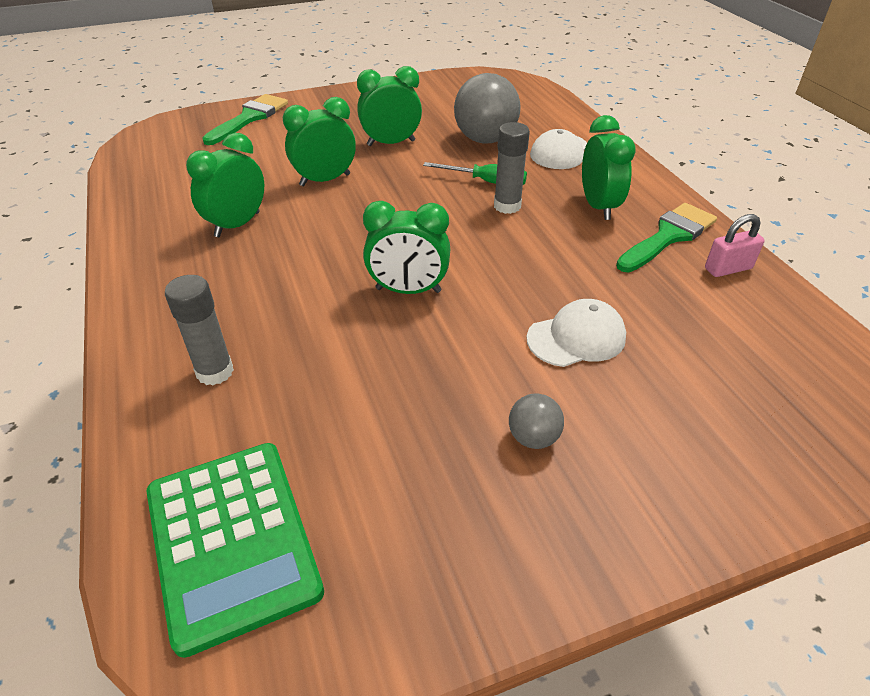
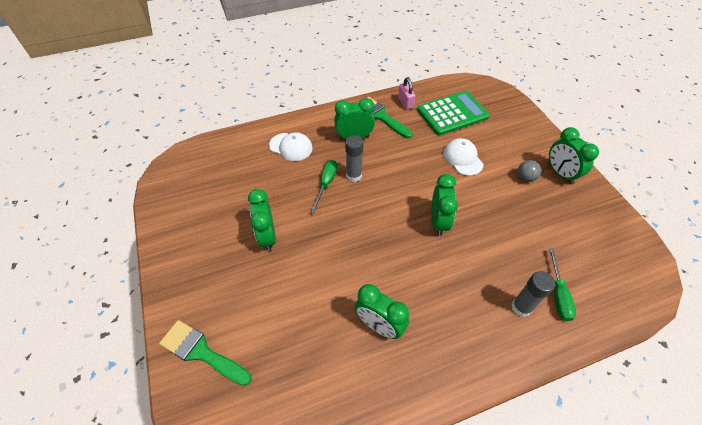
camera: 90 degrees left, 10 degrees up
green calculator [147,443,324,658] -> green calculator moved to [417,91,489,136]
green clock [283,97,356,186] -> green clock moved to [549,127,599,184]
grey ball [454,73,521,143] -> none
none -> green screwdriver [549,248,576,321]

